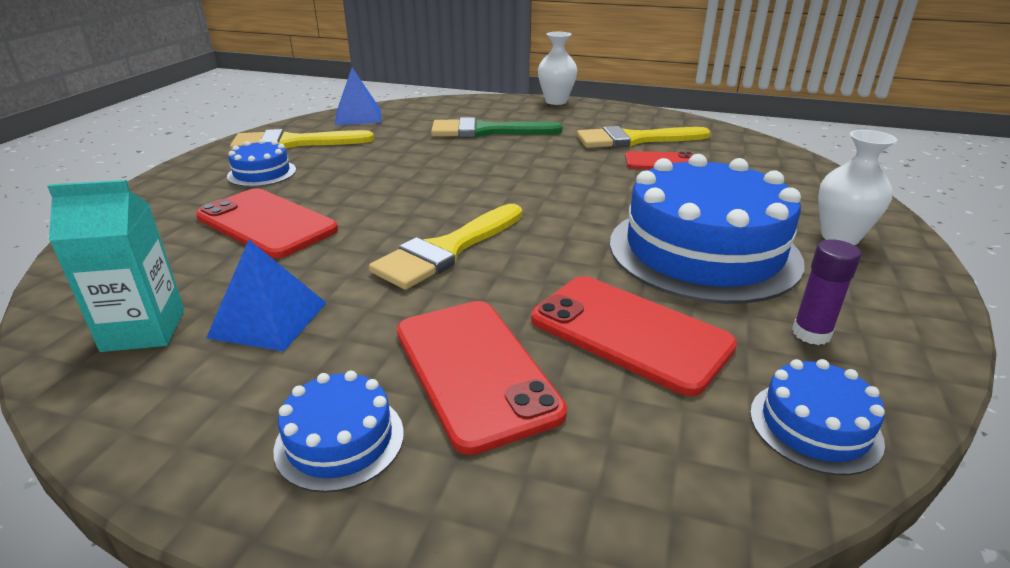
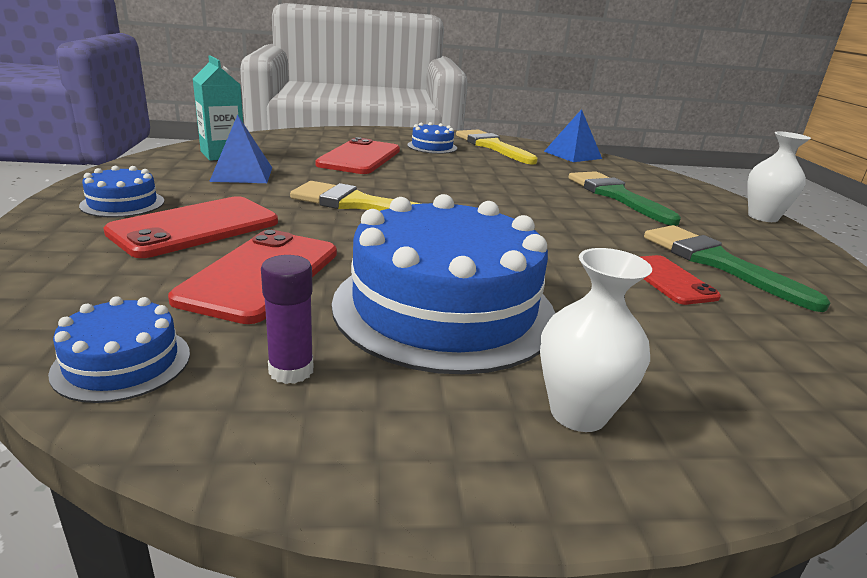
camera: 65 degrees right, 5 degrees down
yellow brush [577,126,711,148] -> green brush [644,225,830,312]

